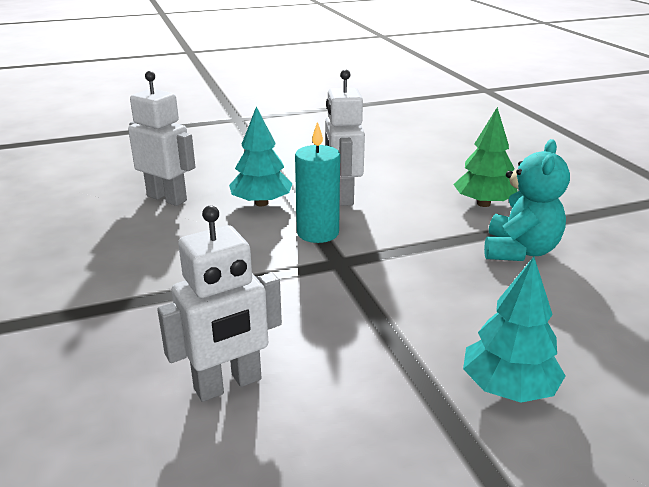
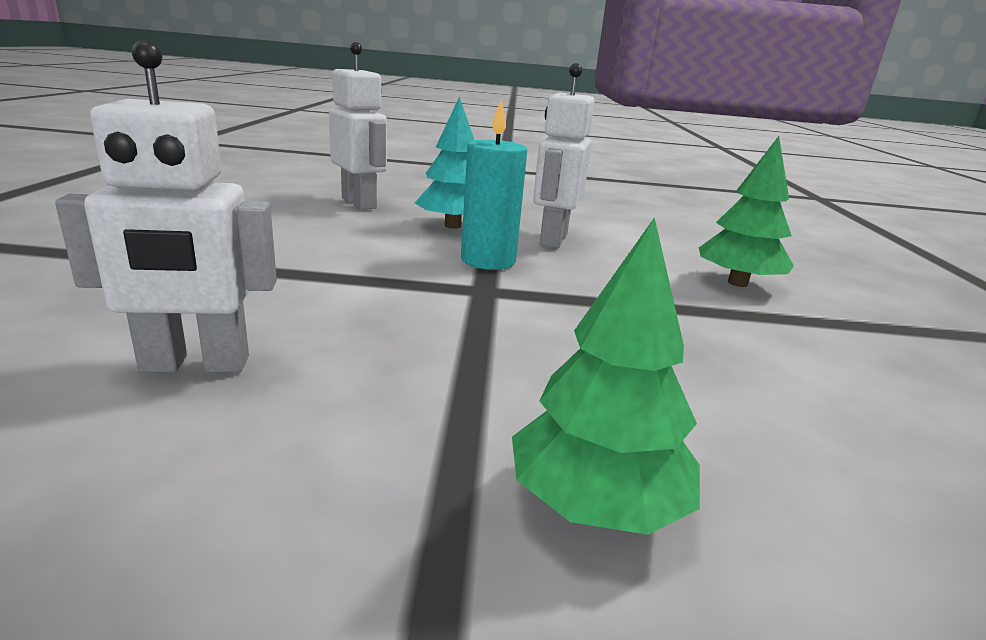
camera: 20 degrees right, 5 degrees down
turquoise tree [463,257,566,403] -> green tree [512,217,700,535]
turquoise teddy bear [484,139,570,261] -> none

